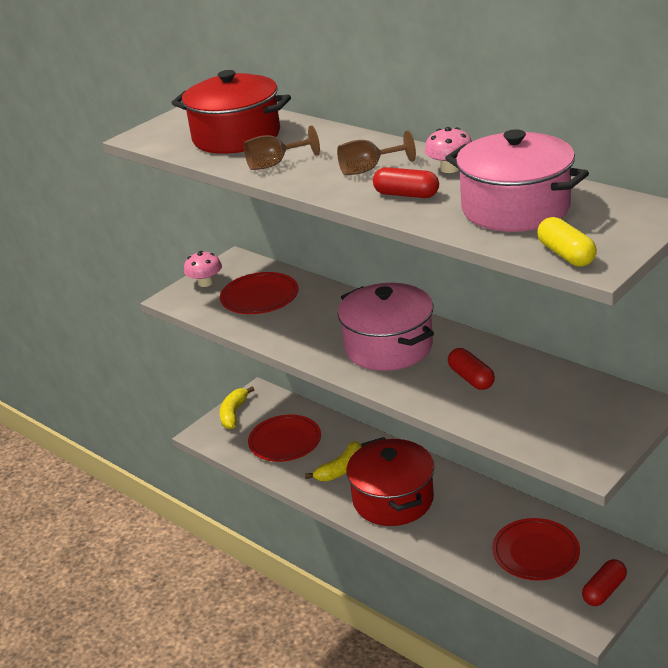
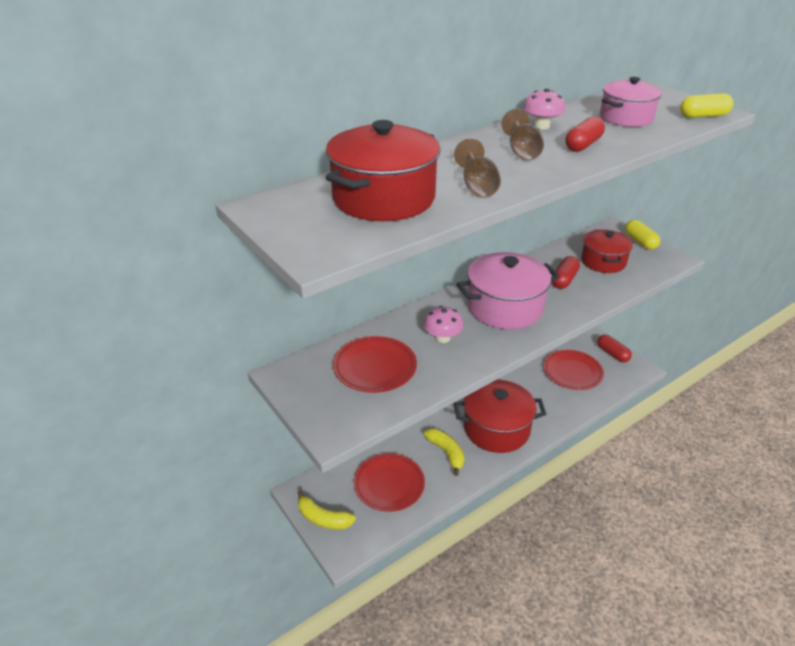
camera: 80 degrees left, 5 degrees up
pink mushroom [184,251,222,287] -> pink mushroom moved to [424,306,463,343]
pink pot [445,130,589,232] -> pink pot [600,77,662,127], size x0.65
red capsule [448,348,495,390] -> red capsule turned 45 degrees counterclockwise [552,256,580,289]
none -> red pot [581,230,633,273]
none -> yellow capsule [625,220,661,250]

